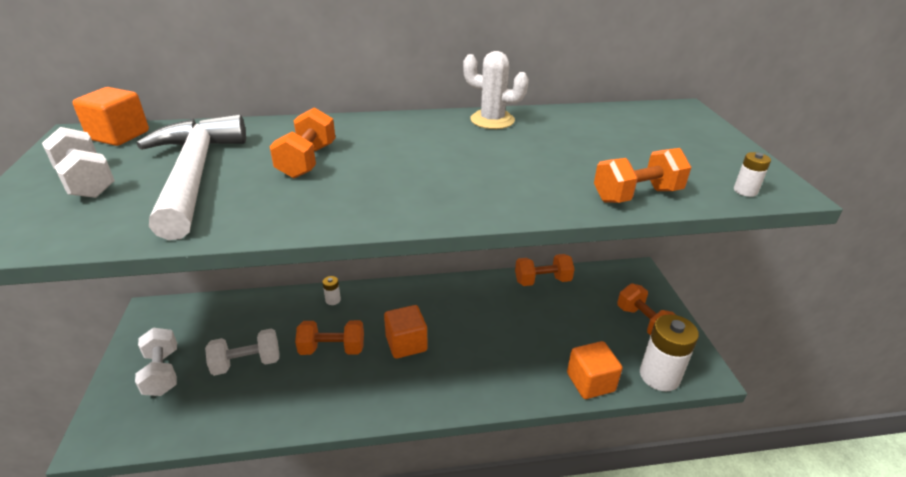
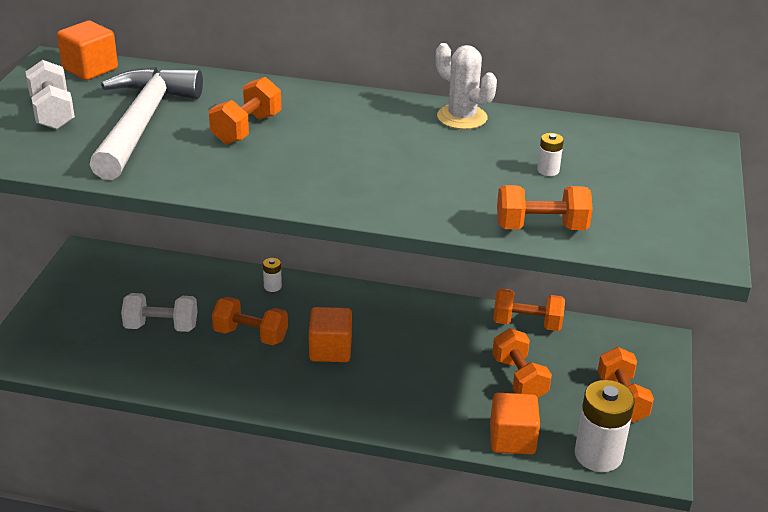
camera: 20 degrees right, 0 degrees up
white dumbbell [135,328,177,396] -> none
white battery [734,152,771,197] -> white battery moved to [537,133,564,176]
none -> orange dumbbell [492,328,552,398]

